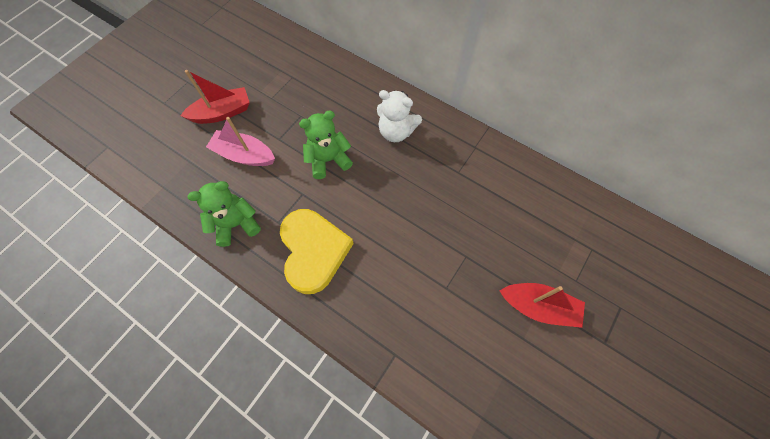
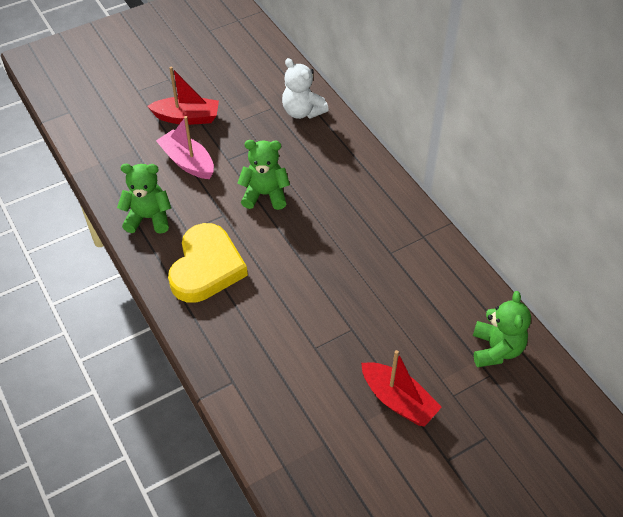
camera: 25 degrees right, 15 degrees down
white teddy bear [377,90,422,142] -> white teddy bear moved to [282,58,329,119]
none -> green teddy bear [473,291,531,367]

